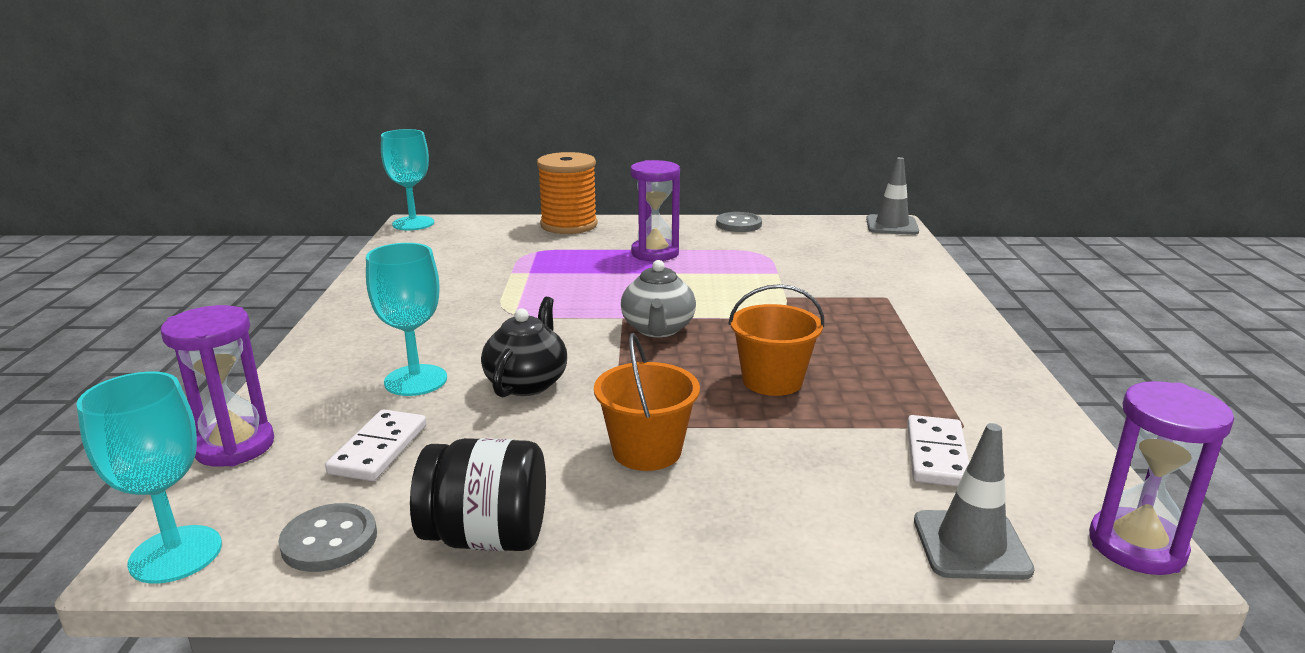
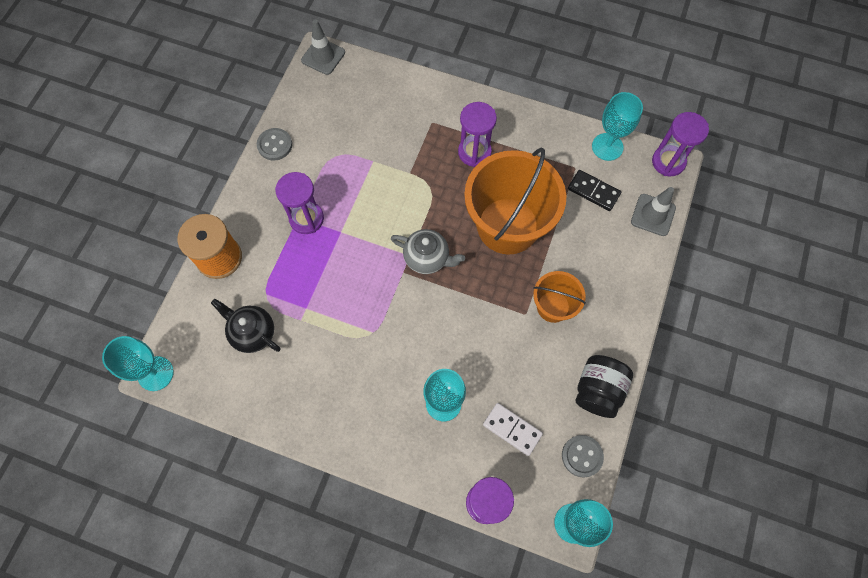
camera: 70 degrees left, 45 degrees up
black teapot [481,297,567,397] -> black teapot moved to [211,299,281,353]
orange bucket [728,284,824,396] -> orange bucket [464,148,566,255], size x1.95
white domino [907,415,969,487] -> black domino [568,170,621,211]
none -> purple hourglass [458,102,497,167]
none -> turquoise goblet [592,92,643,161]

